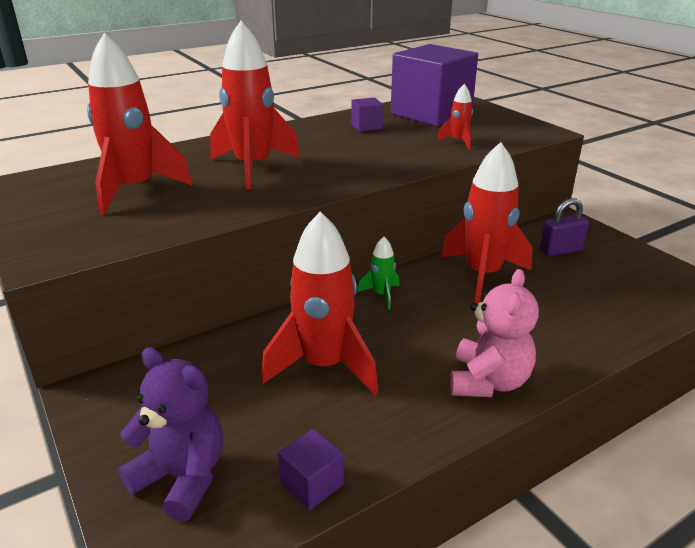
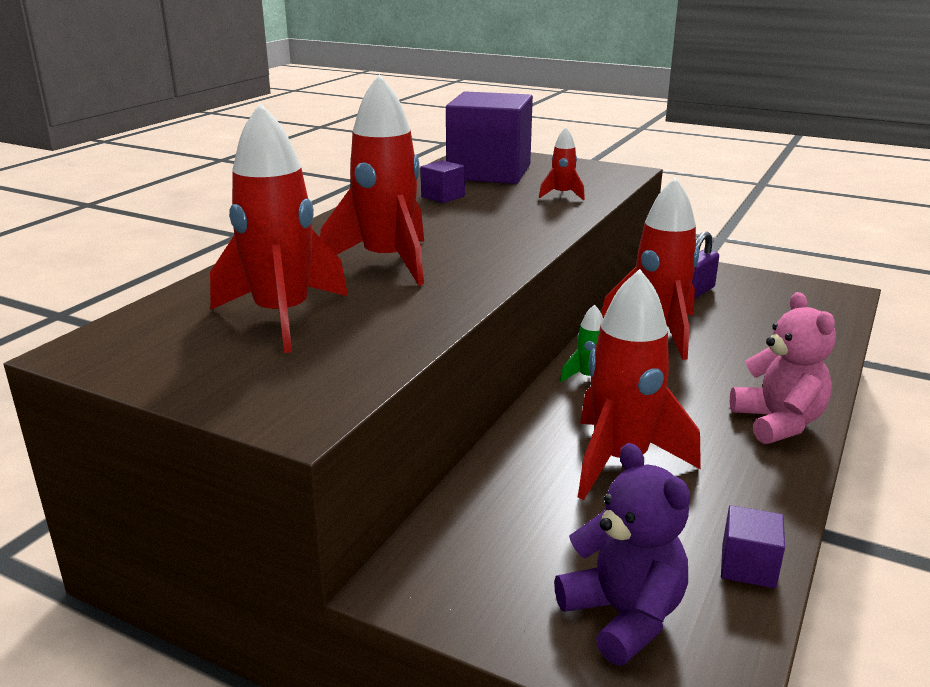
camera: 30 degrees left, 5 degrees down
purple teddy bear [118,347,223,522] -> purple teddy bear turned 60 degrees clockwise [554,443,690,666]

